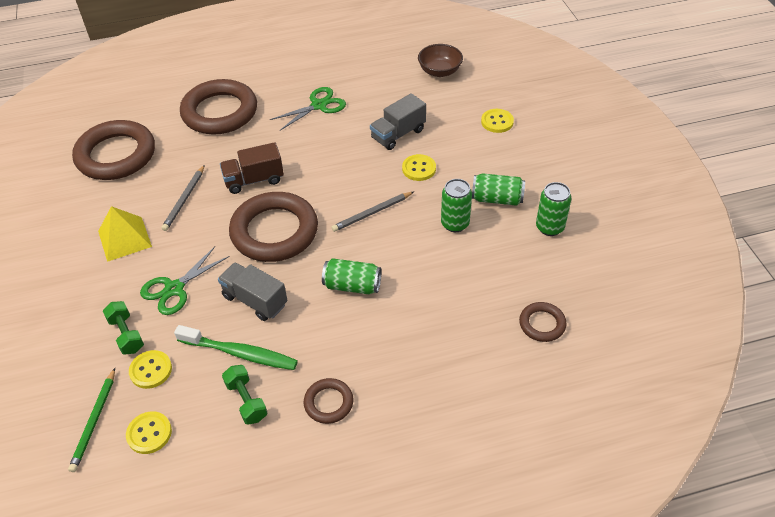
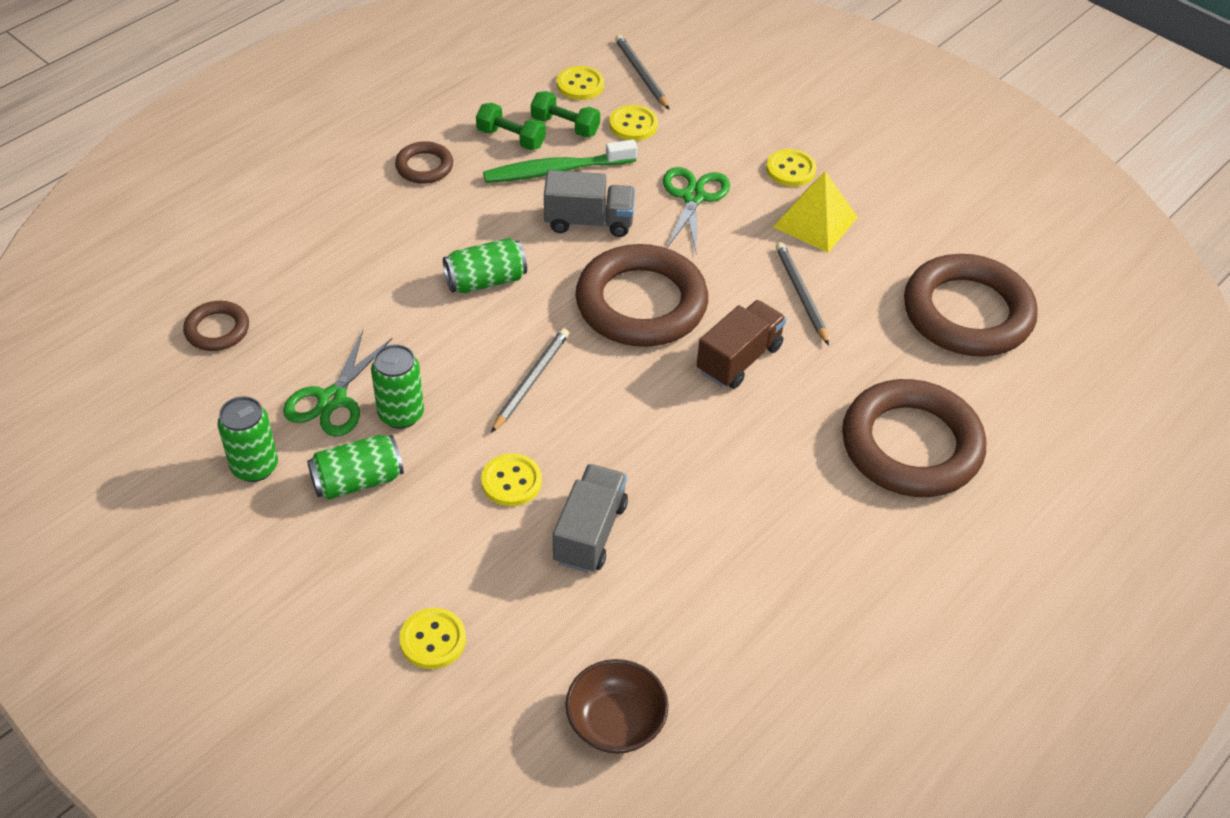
camera: 145 degrees right, 0 degrees up
green pencil [68,368,115,472] -> grey pencil [615,35,669,109]
green dumbbell [103,301,144,355] -> green dumbbell moved to [531,91,600,138]
green scissors [270,87,346,130] -> green scissors moved to [283,330,393,437]
none -> yellow button [766,149,817,187]

